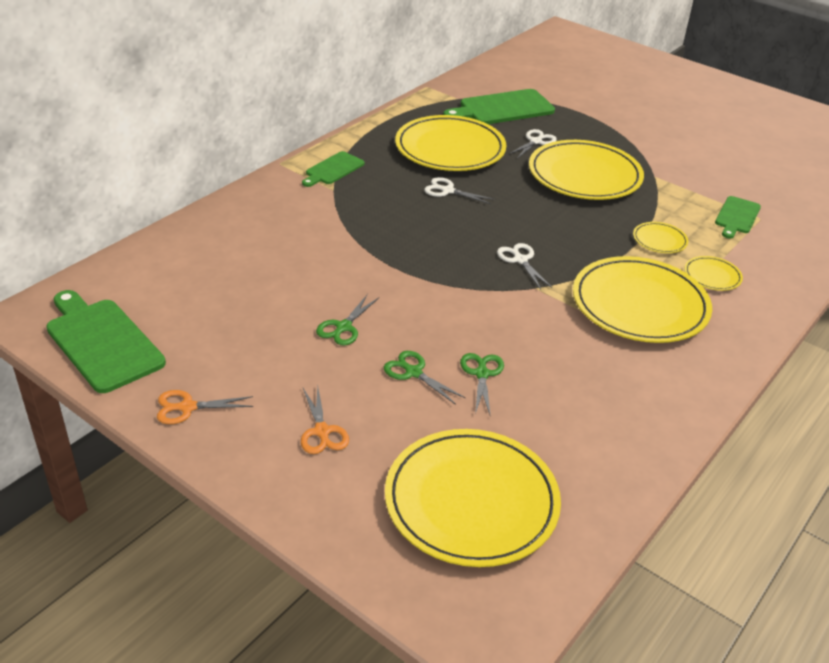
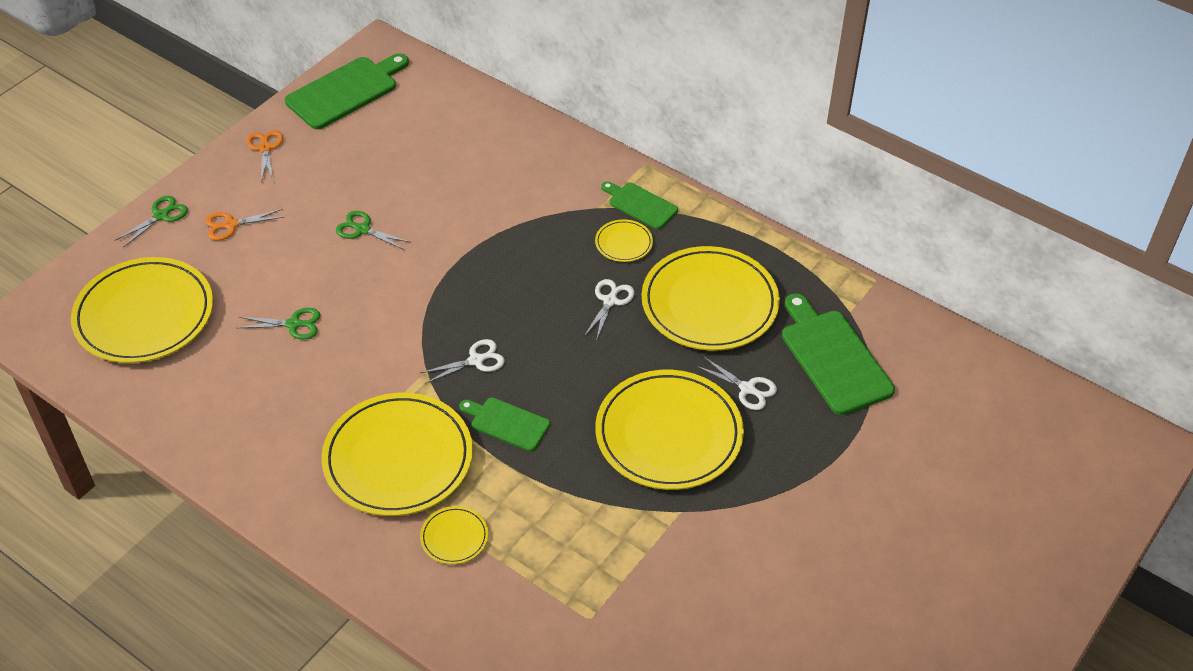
camera: 90 degrees right, 10 degrees up
green scissors [384,351,466,405] -> green scissors moved to [115,196,188,247]
yellow plate [633,222,688,253] -> yellow plate moved to [595,219,653,262]
green cutting board [715,196,761,239] -> green cutting board moved to [459,397,550,451]

